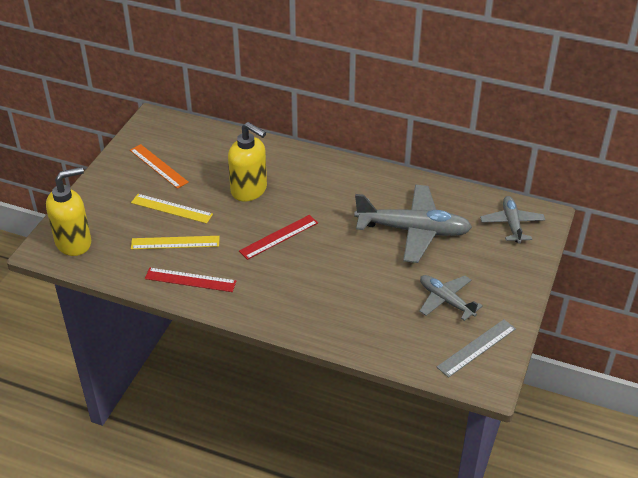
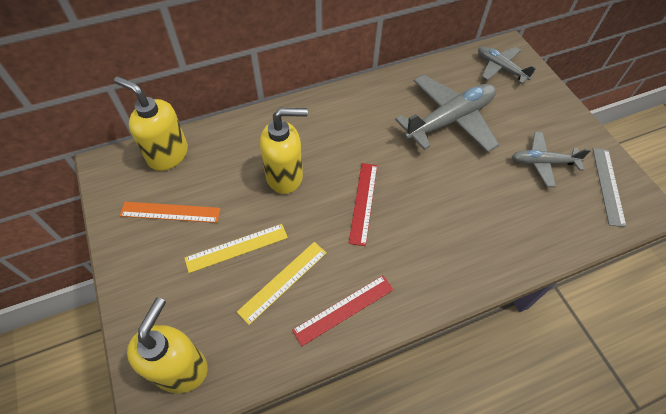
camera: 45 degrees left, 15 degrees up
none -> yellow soap dispenser [114,76,188,171]

